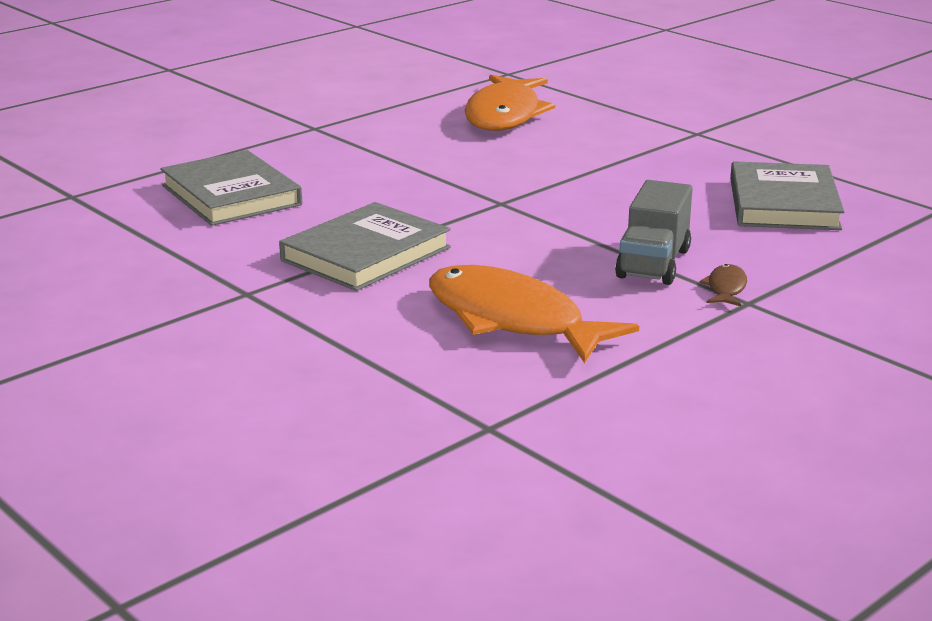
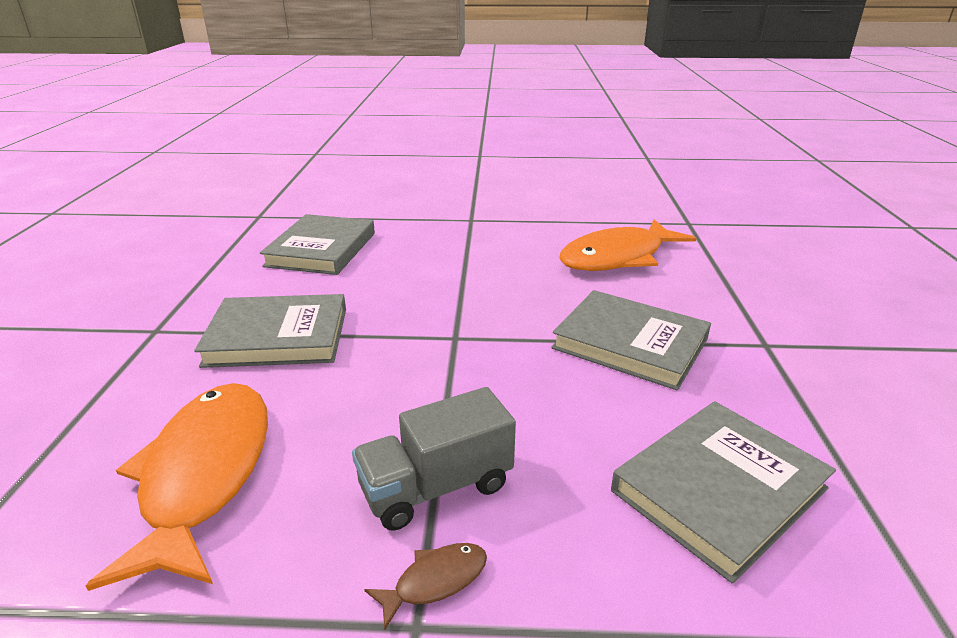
camera: 45 degrees right, 5 degrees up
none -> grey book [551,290,711,390]

